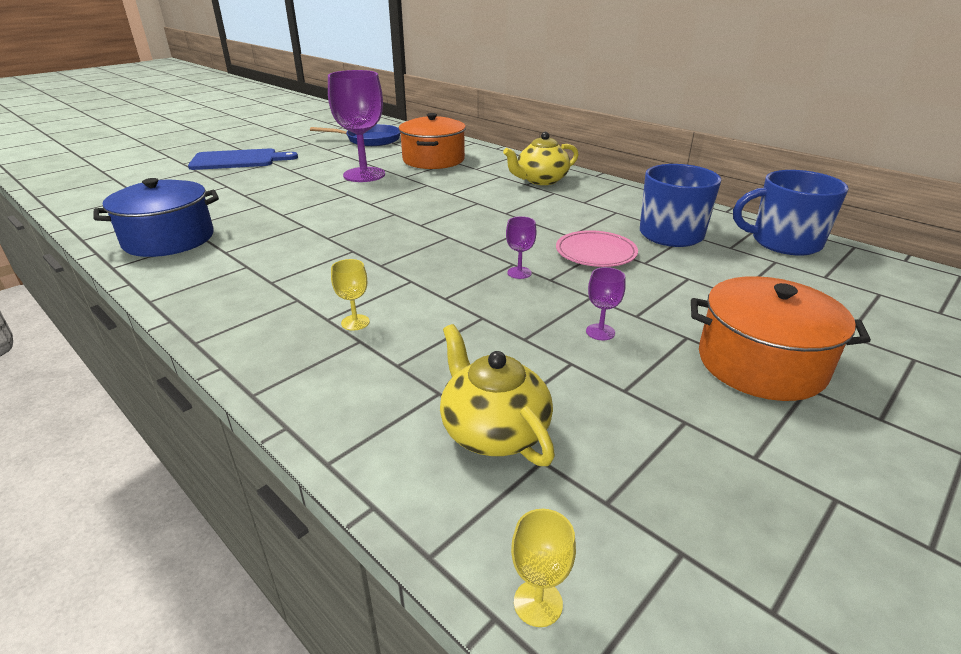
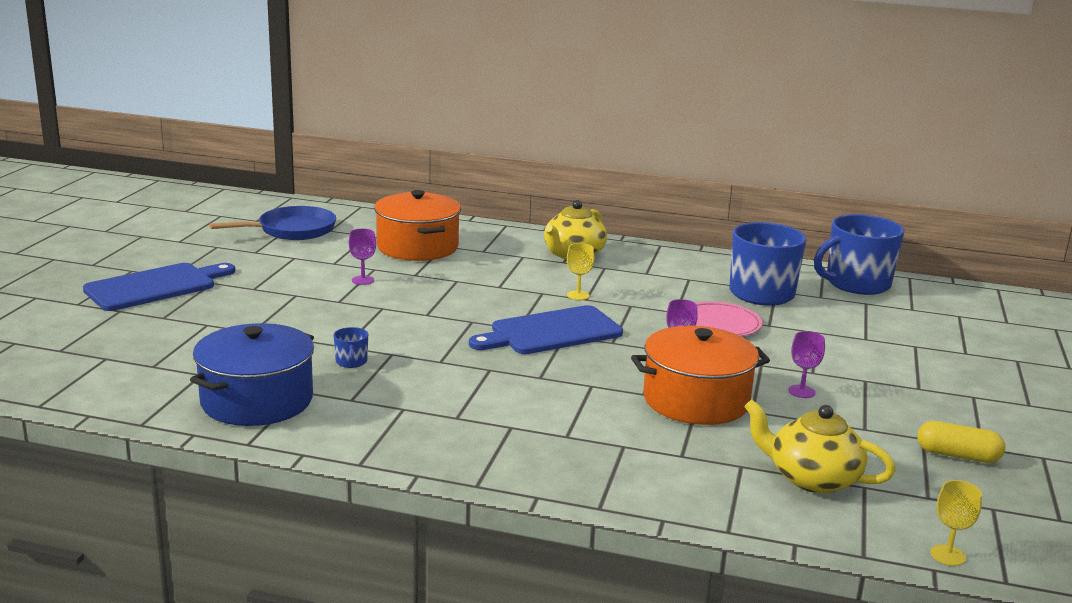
camera: 30 degrees left, 10 degrees down
purple goblet [328,70,385,182] -> purple goblet [349,229,376,285], size x0.41
yellow goblet [331,259,370,331] -> yellow goblet moved to [567,243,594,300]
orange pot [691,276,871,401] -> orange pot moved to [631,326,770,425]
none -> blue mug [333,327,368,368]
none -> blue cutting board [469,305,623,354]
none -> yellow capsule [917,421,1005,463]

